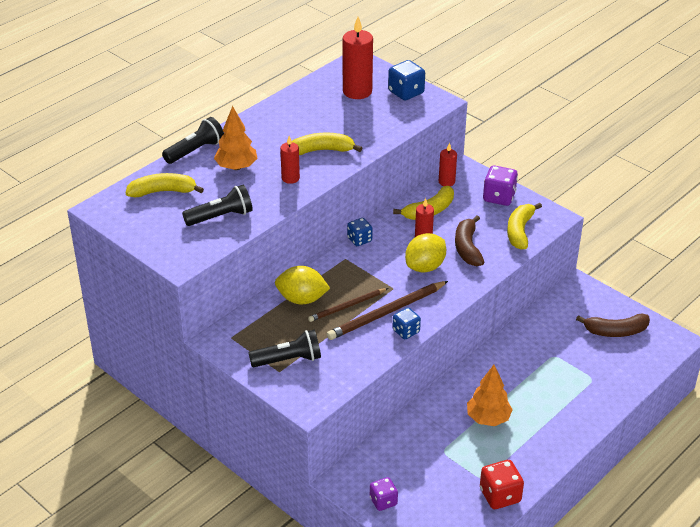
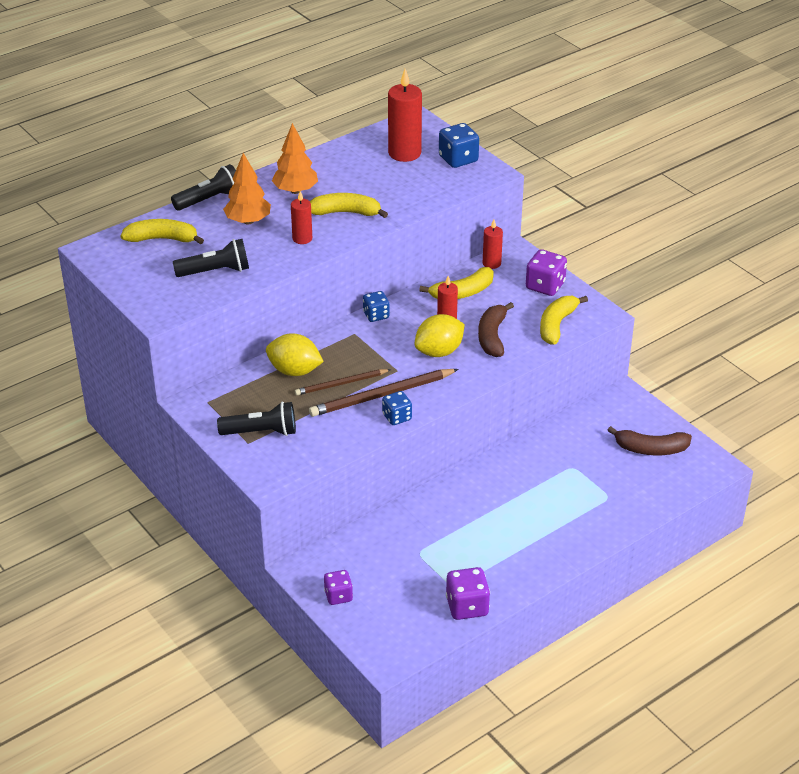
camera: 10 degrees right, 0 degrees up
orange tree [467,365,513,426] -> orange tree moved to [272,123,318,194]
red dice [480,460,524,509] -> purple dice [446,567,490,620]

